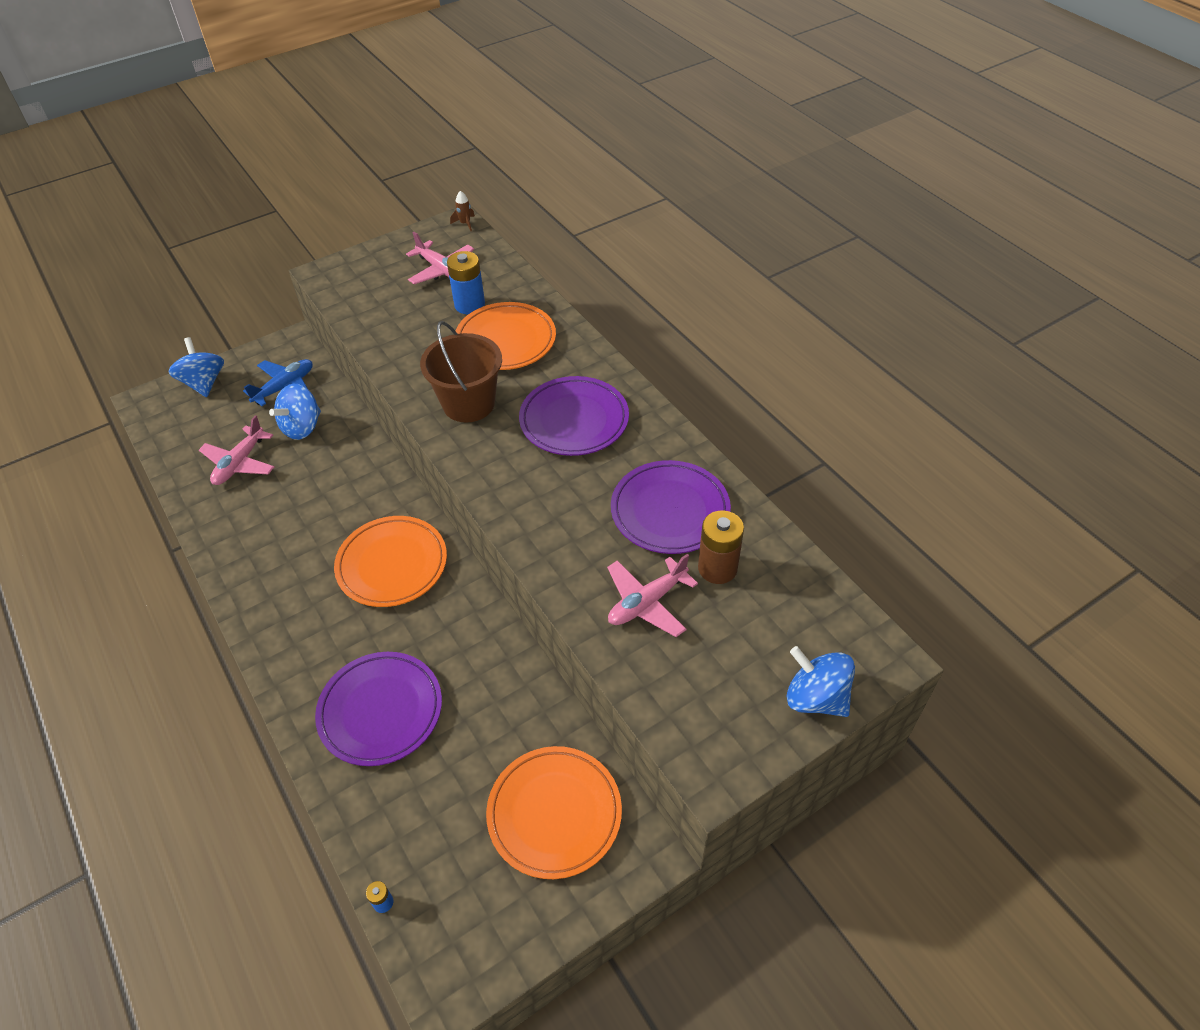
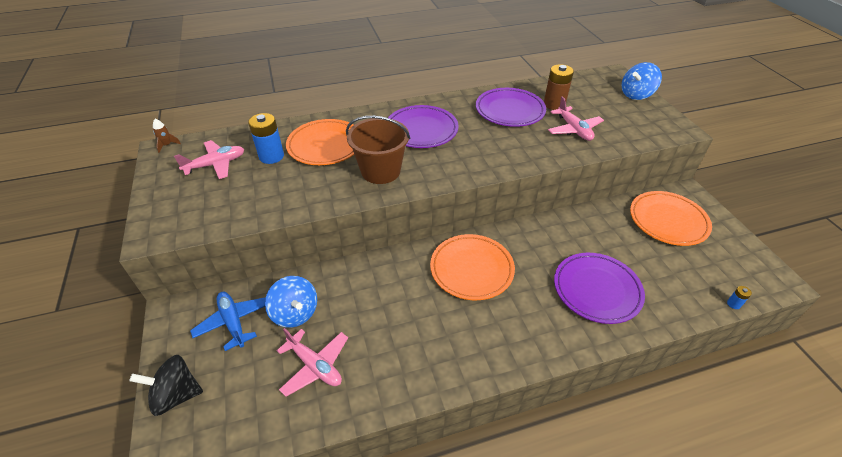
camera: 75 degrees left, 5 degrees down
blue spinning top [168,337,224,397] -> black spinning top [129,355,203,416]

